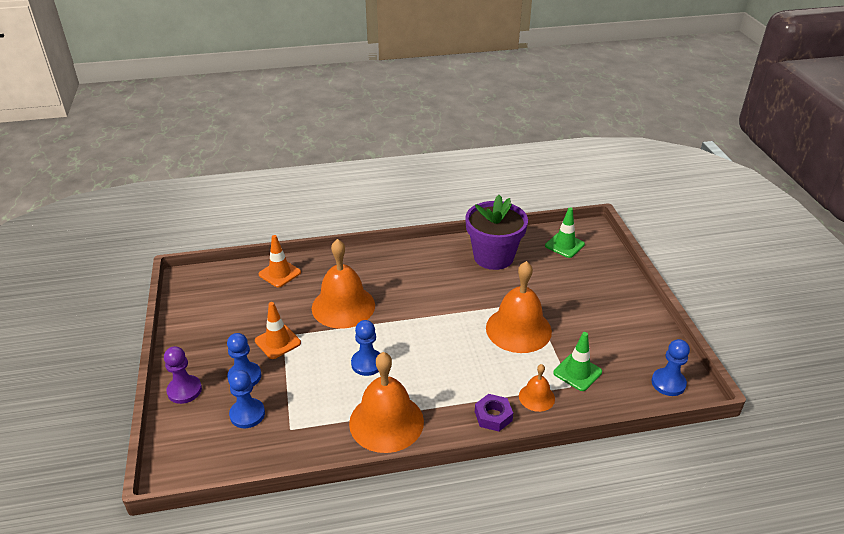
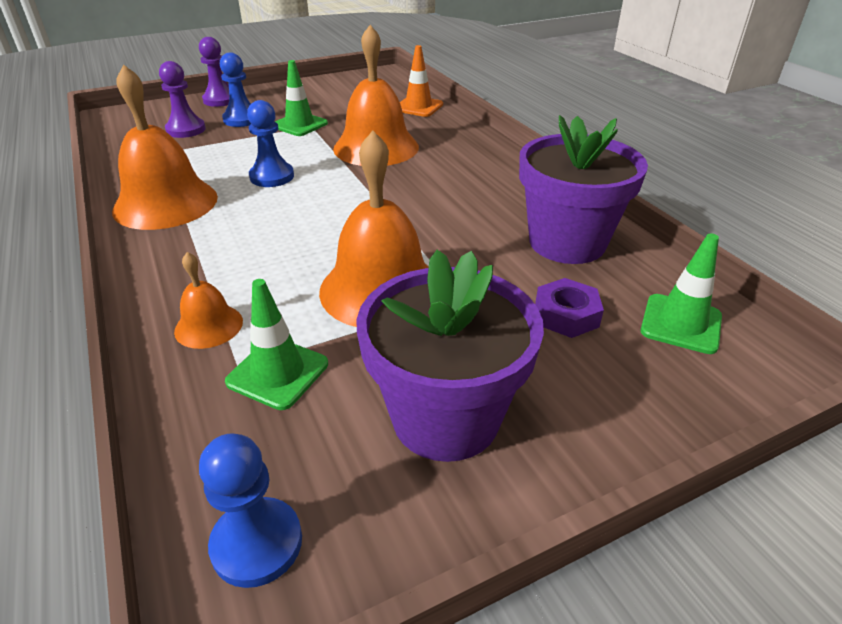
camera: 75 degrees right, 0 degrees up
blue pawn [229,370,265,428] -> purple pawn [159,61,206,138]
orange traffic cone [255,302,301,359] -> green traffic cone [275,60,328,136]
purple nut [475,394,513,432] -> purple nut moved to [535,278,604,338]
none -> purple flower pot [356,250,544,462]

